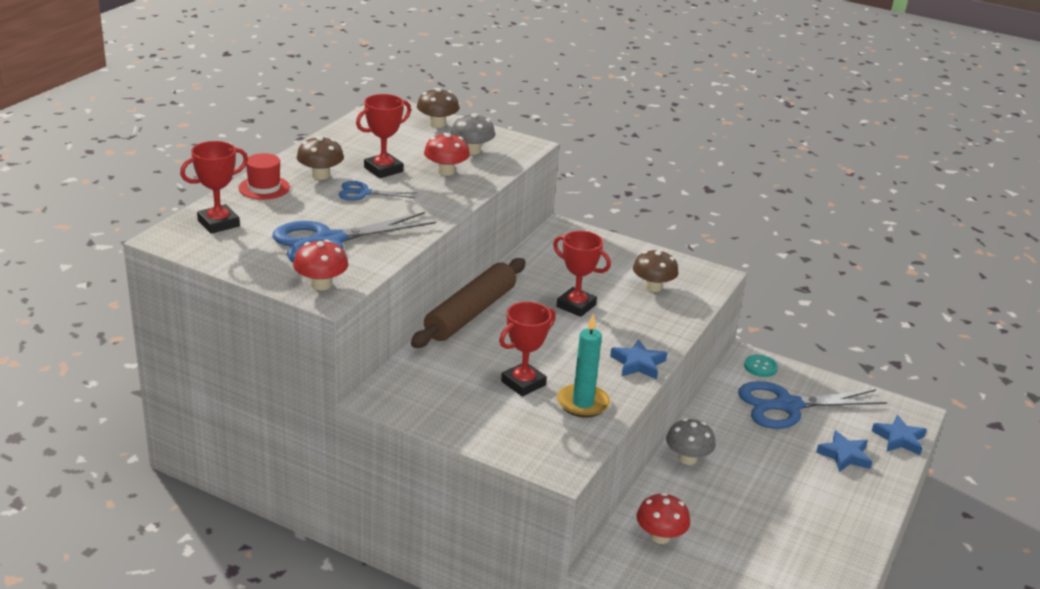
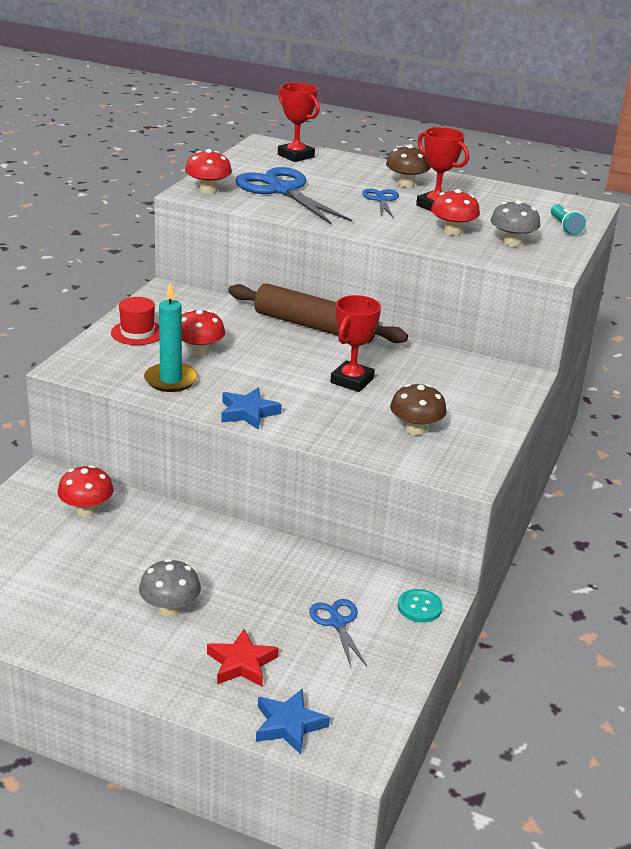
camera: 85 degrees right, 0 degrees up
red hat [239,153,290,200] -> red hat moved to [111,297,160,345]
brown mushroom [417,88,459,128] -> turquoise flashlight [551,204,586,235]
red trophy [499,302,556,397] -> red mushroom [182,309,225,357]
grey mushroom [666,418,716,465] -> grey mushroom moved to [139,559,201,617]
blue scissors [738,381,887,429] -> blue scissors [309,599,367,667], size x0.50
blue star [816,430,873,472] -> red star [207,629,278,687]

